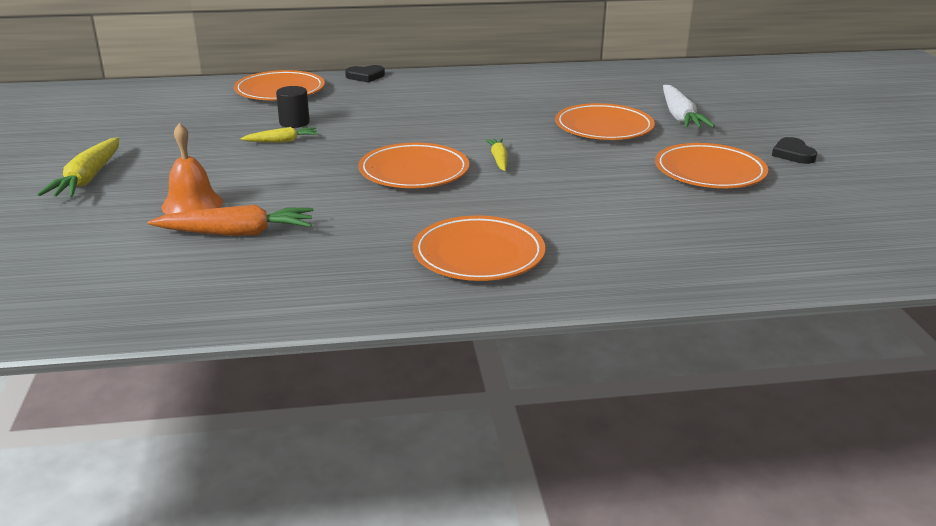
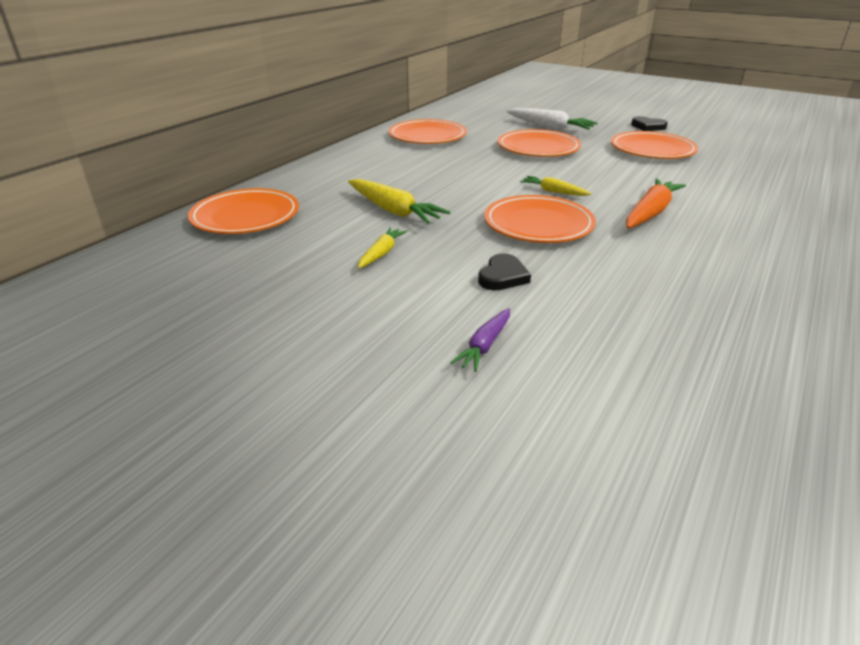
camera: 50 degrees left, 5 degrees up
yellow carrot [37,137,119,197] -> yellow carrot moved to [348,179,450,224]
orange carrot [148,205,313,236] -> orange carrot moved to [626,179,686,228]
orange bell [162,123,223,214] -> purple carrot [450,308,510,372]
black cylinder [276,86,310,128] -> none
black heart [345,65,385,83] -> black heart moved to [478,253,531,290]
orange plate [413,215,545,281] -> orange plate moved to [389,119,467,144]

